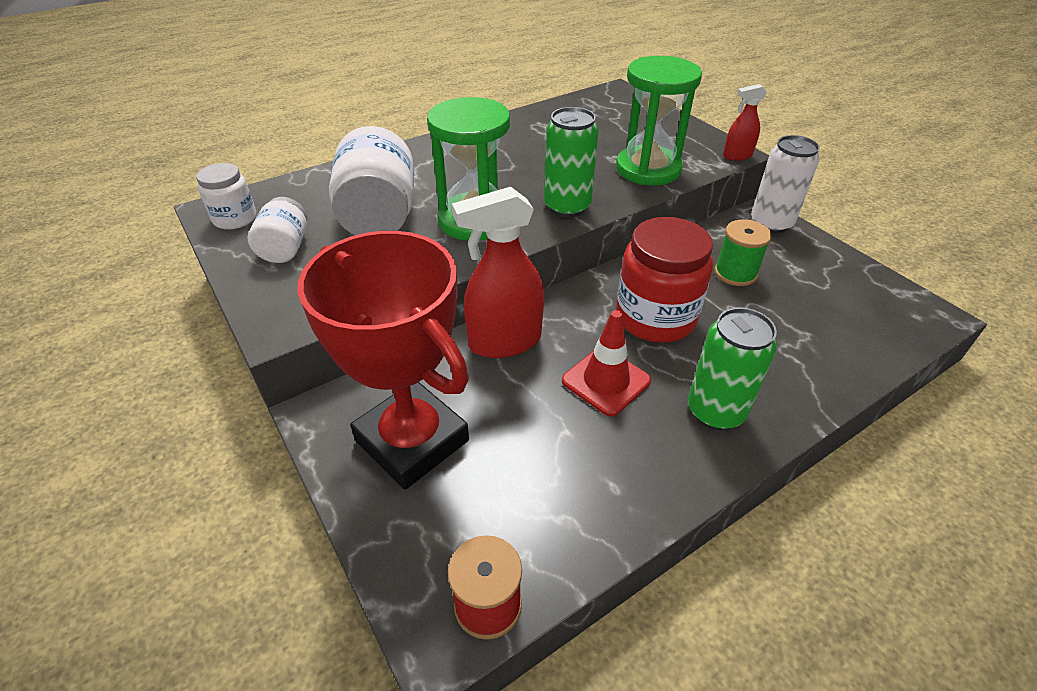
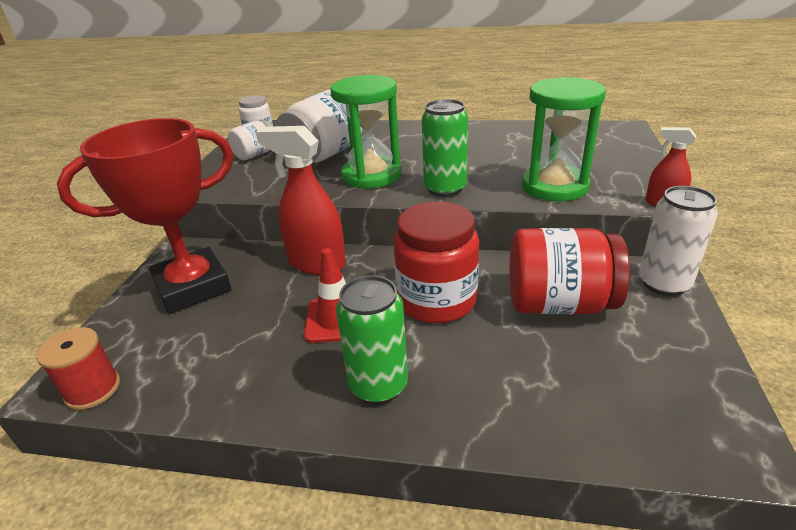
camera: 45 degrees right, 10 degrees down
red trophy [297,231,469,490] -> red trophy turned 60 degrees clockwise [57,118,233,314]
green spool [714,219,772,286] -> red jar [510,228,630,314]

